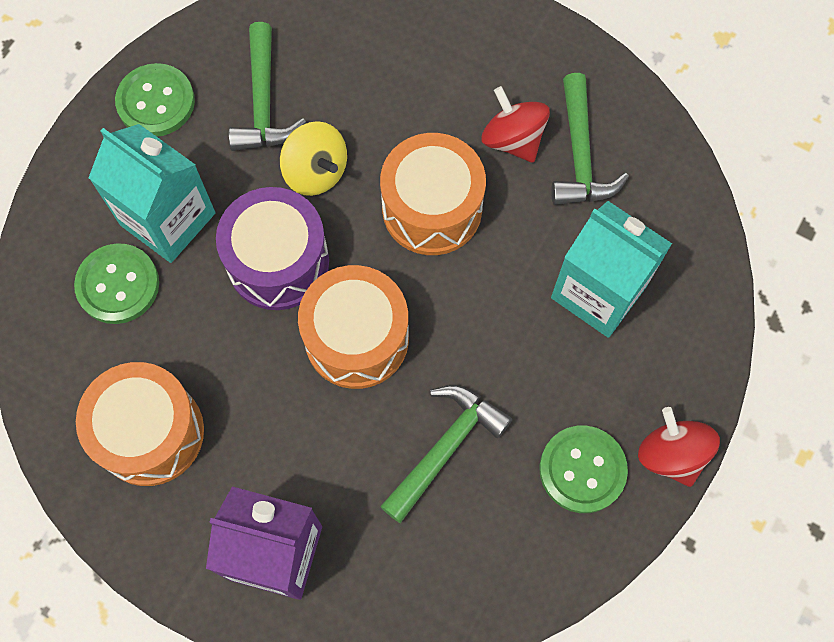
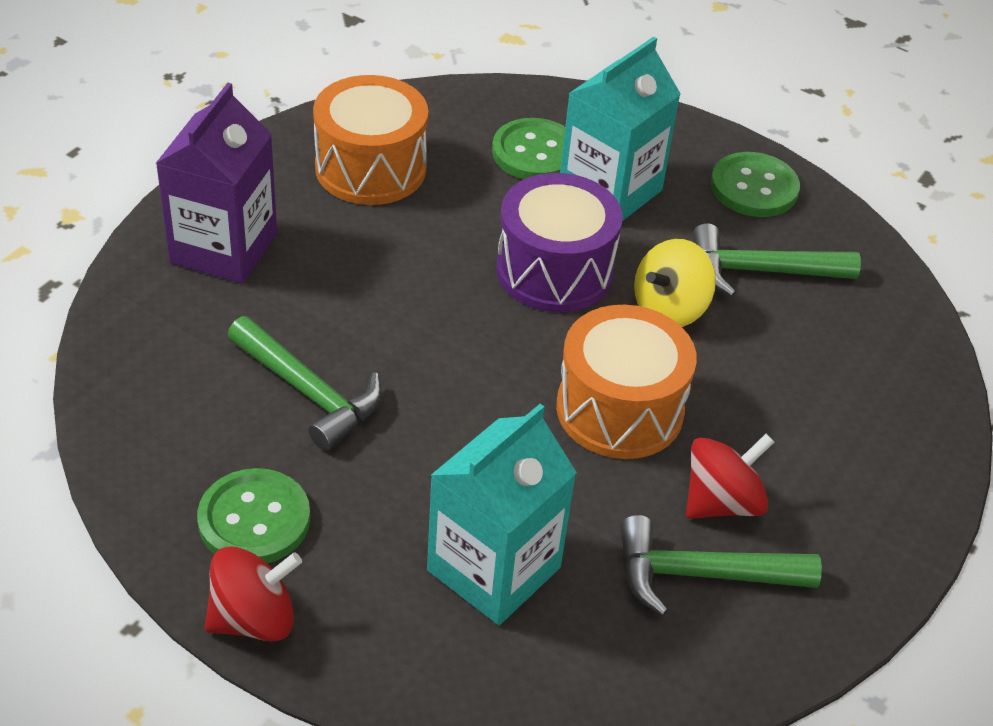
camera: 90 degrees right, 25 degrees down
orange drum [298,265,409,389] -> none

